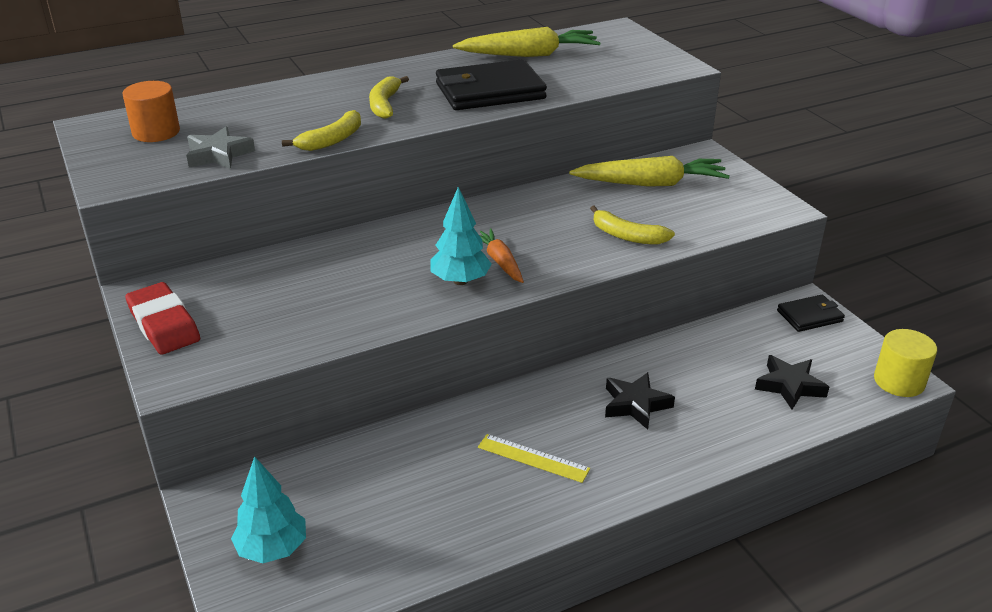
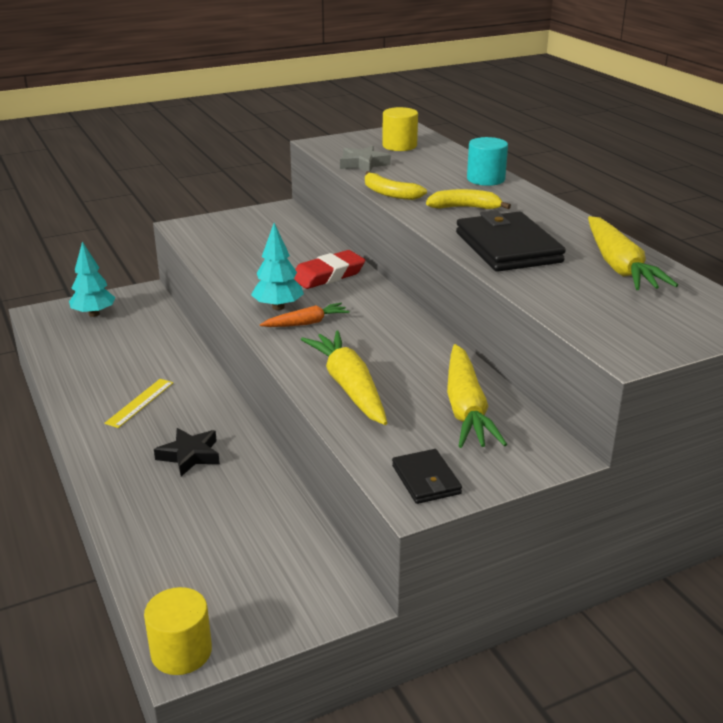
camera: 90 degrees right, 5 degrees down
orange cylinder [123,81,180,142] -> yellow cylinder [382,107,418,151]
red eraser [125,282,200,354] -> red eraser moved to [294,250,365,289]
yellow banana [590,205,675,245] -> yellow carrot [301,331,387,425]
black star [755,355,829,410] -> none
black wallet [777,295,845,332] -> black wallet moved to [392,449,462,504]
none -> turquoise cylinder [467,137,508,186]

